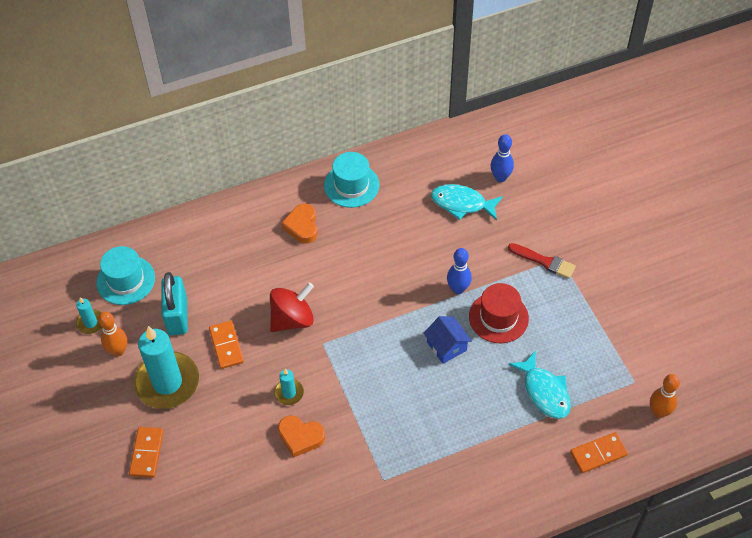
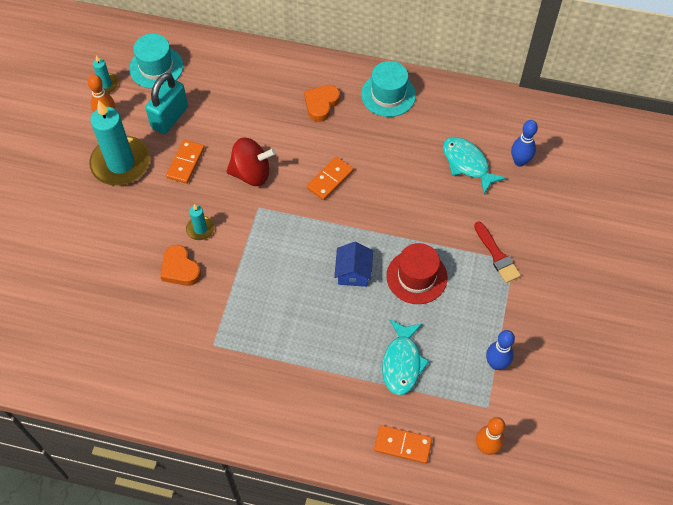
camera: 35 degrees right, 5 degrees up
orange domino [129,427,164,478] -> orange domino moved to [307,157,353,200]
blue bowling pin [447,248,472,294] -> blue bowling pin moved to [486,330,515,370]

